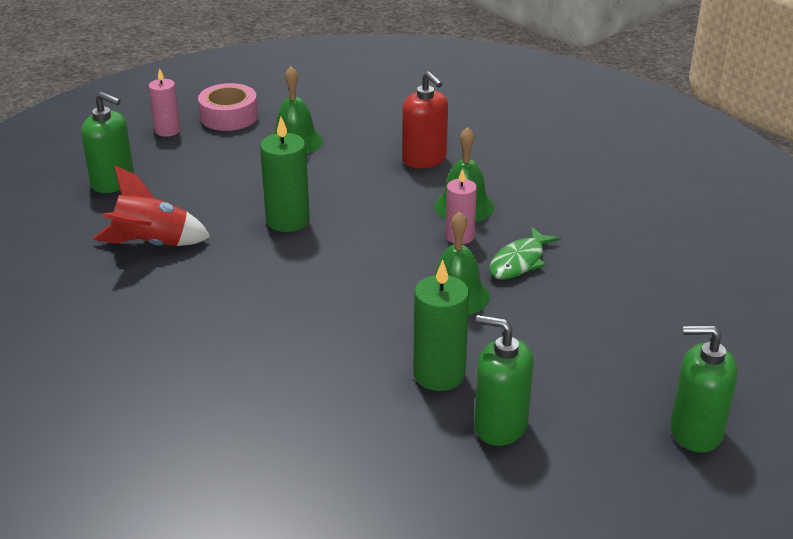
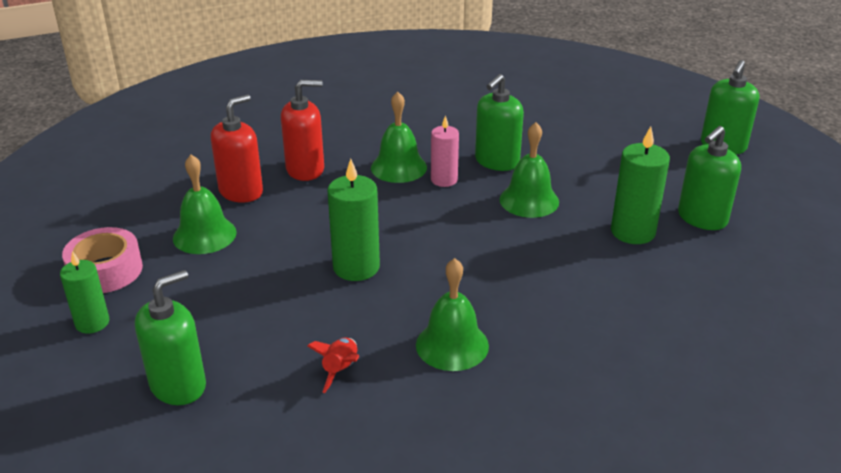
camera: 70 degrees left, 0 degrees up
red rocket [93,166,211,246] -> red rocket [307,338,359,393], size x0.54
pink candle [149,68,180,137] -> green candle [60,251,109,334]
green fish [489,227,561,279] -> green soap dispenser [475,74,524,171]
none -> red soap dispenser [211,95,263,203]
none -> green bell [416,258,489,371]

